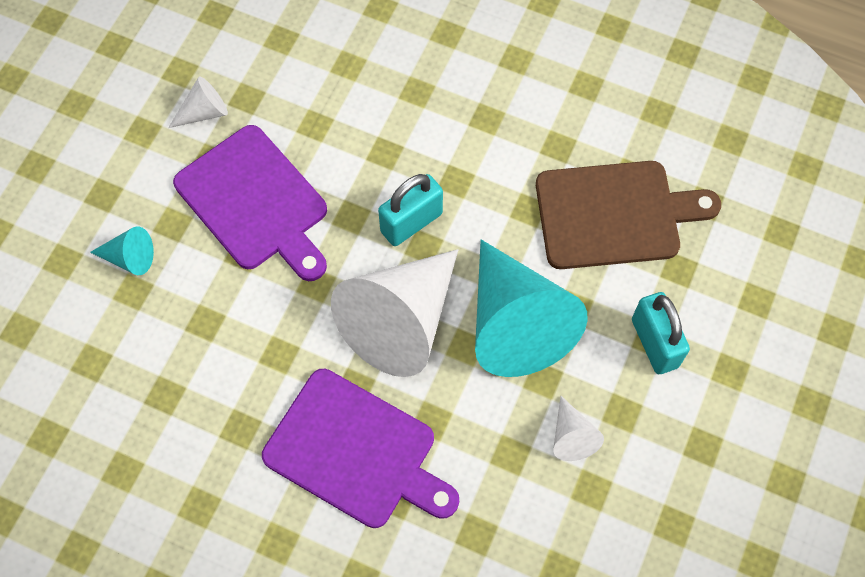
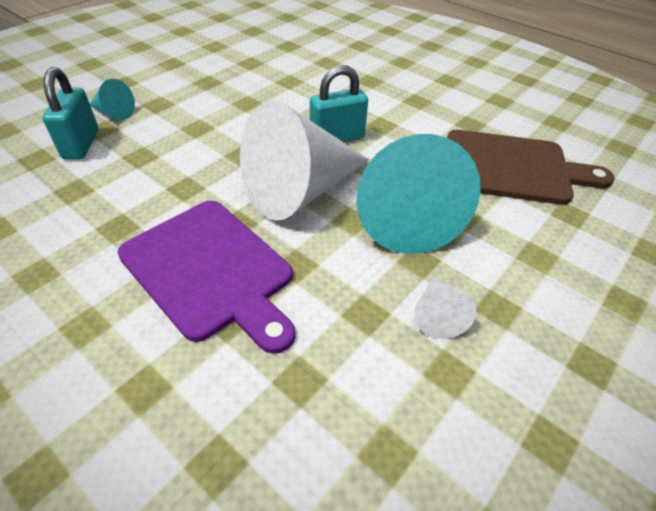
camera: 15 degrees right, 20 degrees down
white cone [168,76,228,128] -> none
purple cutting board [173,125,327,281] -> none
turquoise padlock [632,292,690,374] -> turquoise padlock moved to [42,67,98,160]

